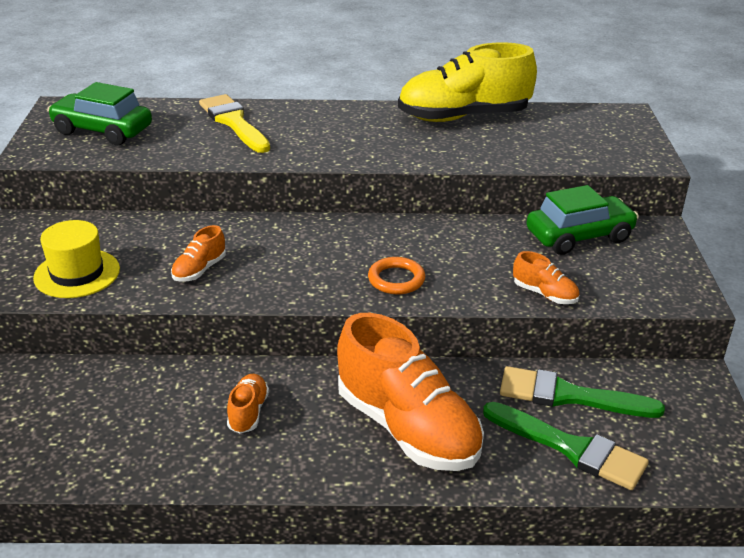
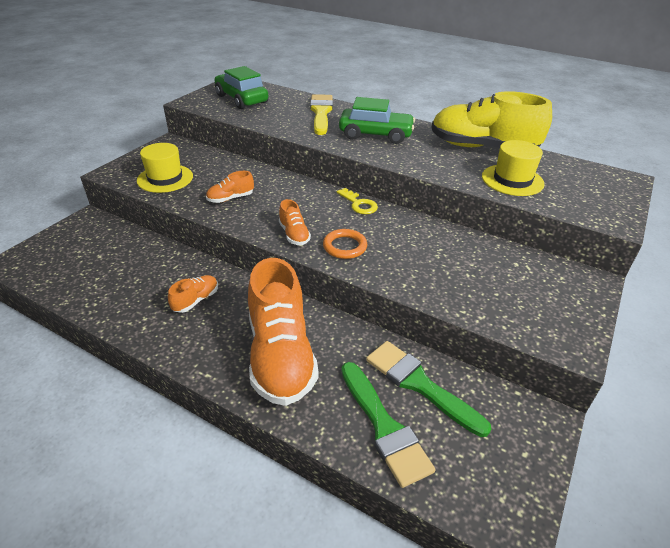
camera: 30 degrees right, 5 degrees up
orange shoe [513,251,579,304] -> orange shoe moved to [279,199,311,245]
green car [526,185,639,255] -> green car moved to [339,97,415,144]
none -> yellow key [337,188,378,214]
none -> yellow hat [482,140,545,196]

